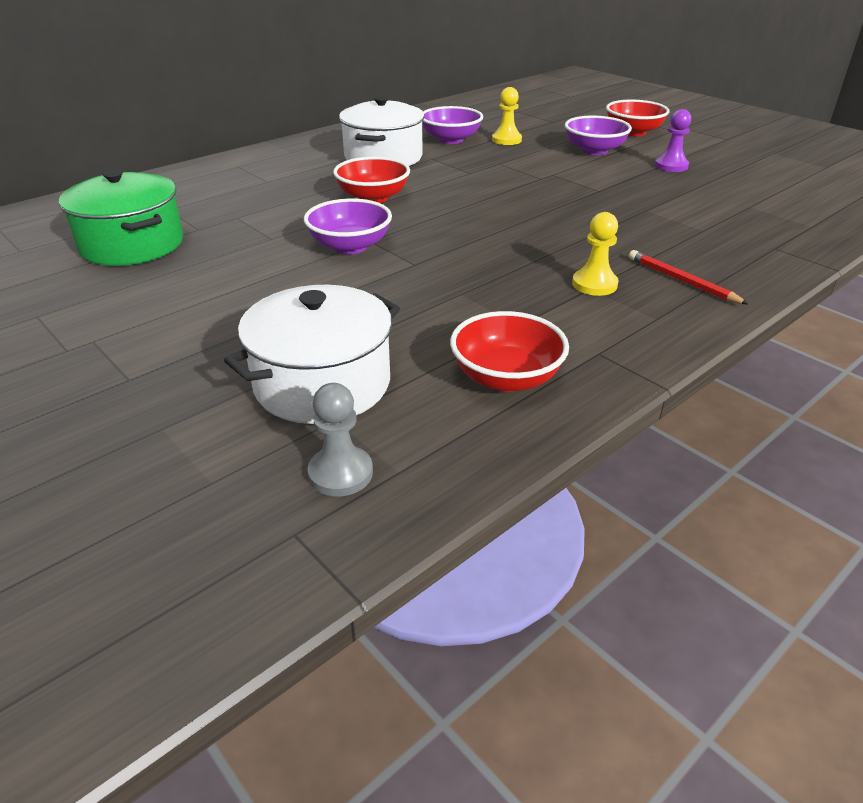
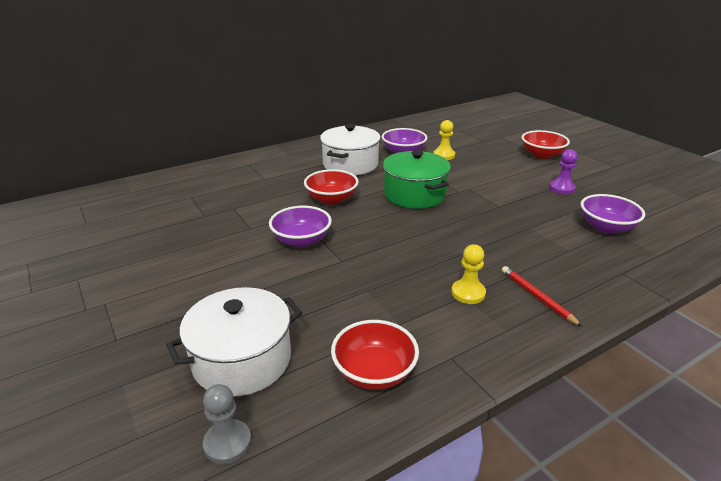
camera: 10 degrees right, 5 degrees down
green pot [59,169,183,266] -> green pot moved to [383,150,451,209]
purple bowl [565,116,632,155] -> purple bowl moved to [581,194,645,234]

